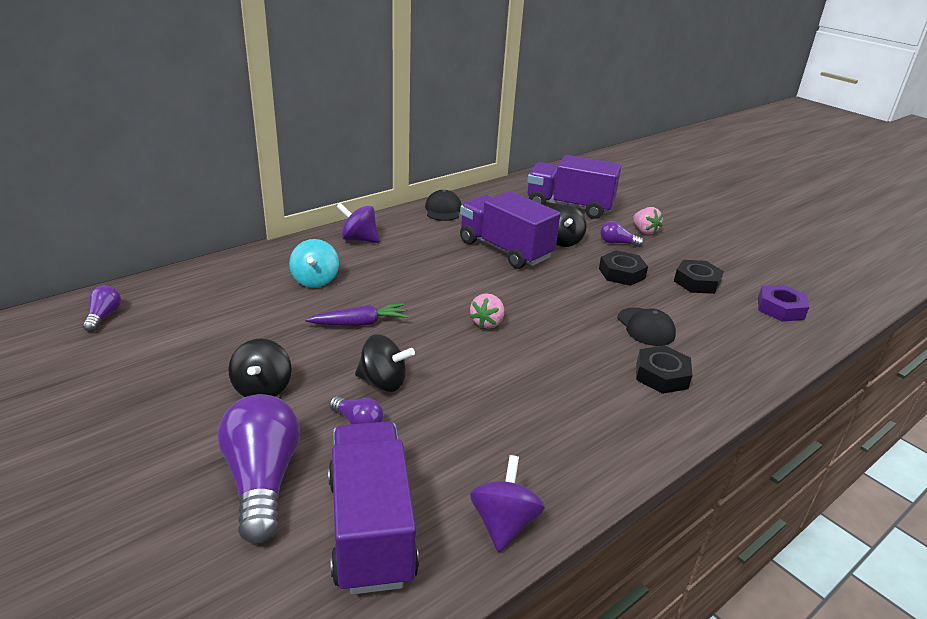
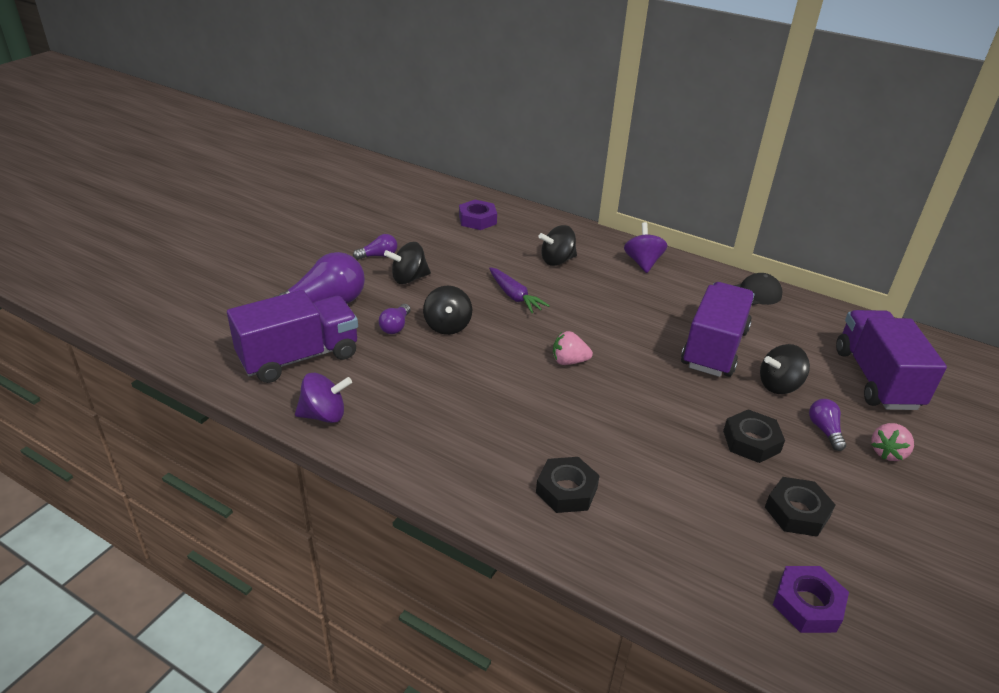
camera: 70 degrees right, 5 degrees up
purple light bulb [83,285,121,332] -> purple light bulb moved to [353,234,397,260]
turquoise spinning top [289,239,339,288] -> black spinning top [539,225,577,266]
black cap [617,307,676,346] -> none
none -> purple nut [459,200,497,230]

